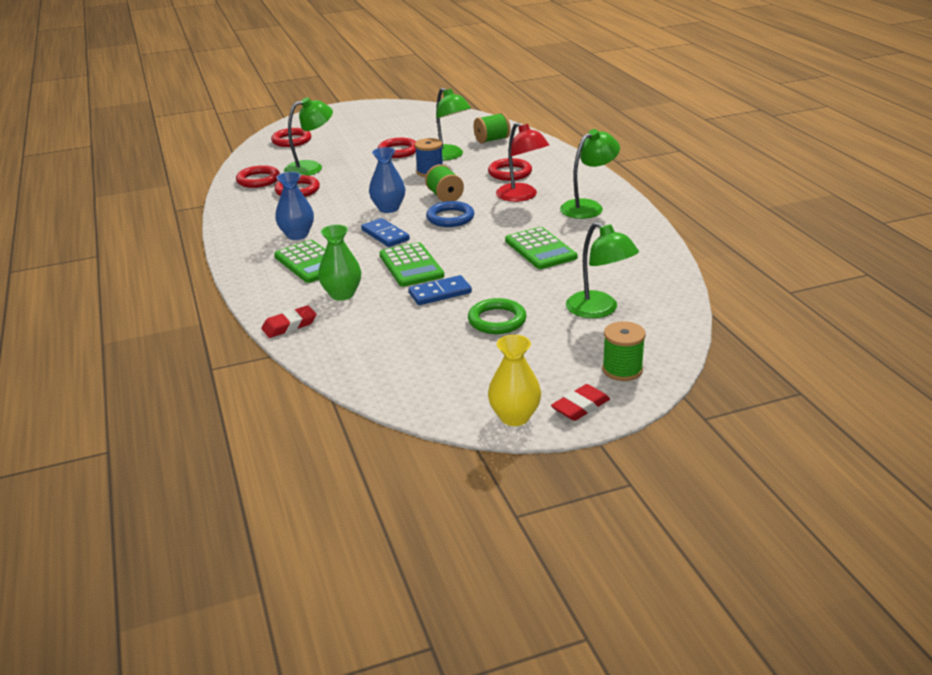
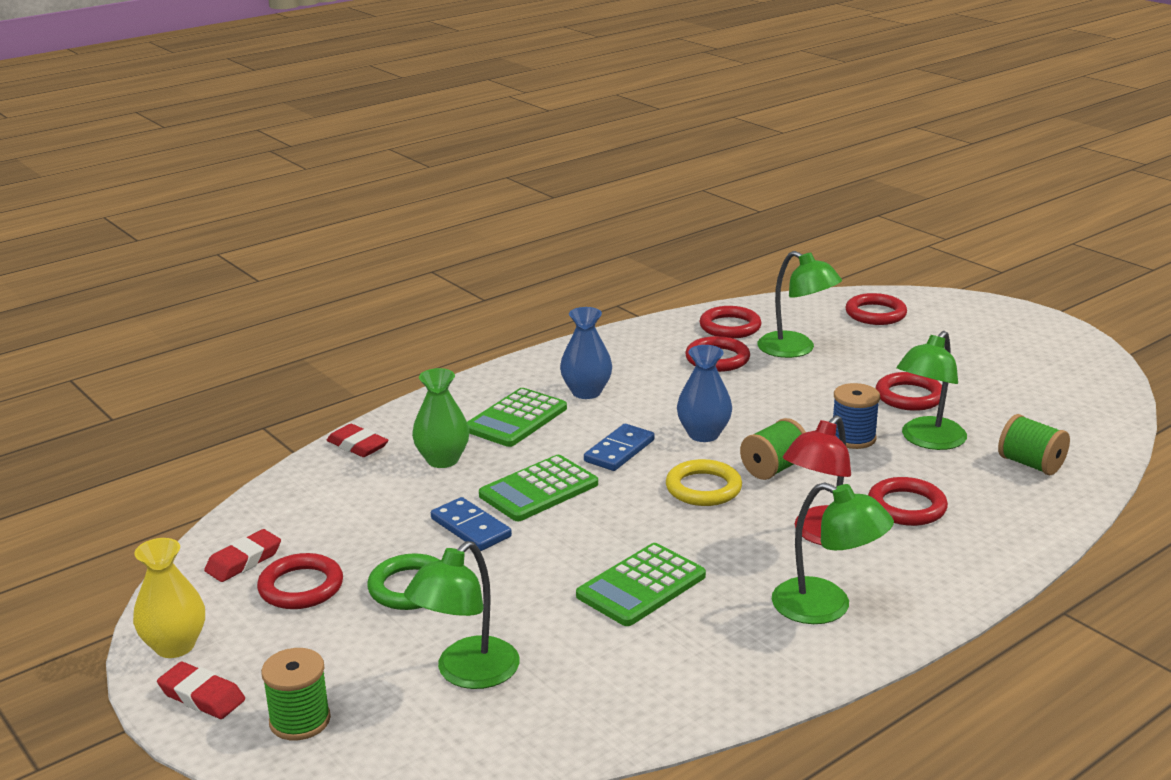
camera: 70 degrees right, 5 degrees down
blue ring [426,201,474,227] -> yellow ring [666,459,742,506]
none -> red eraser [204,529,281,582]
none -> red ring [257,553,343,609]

